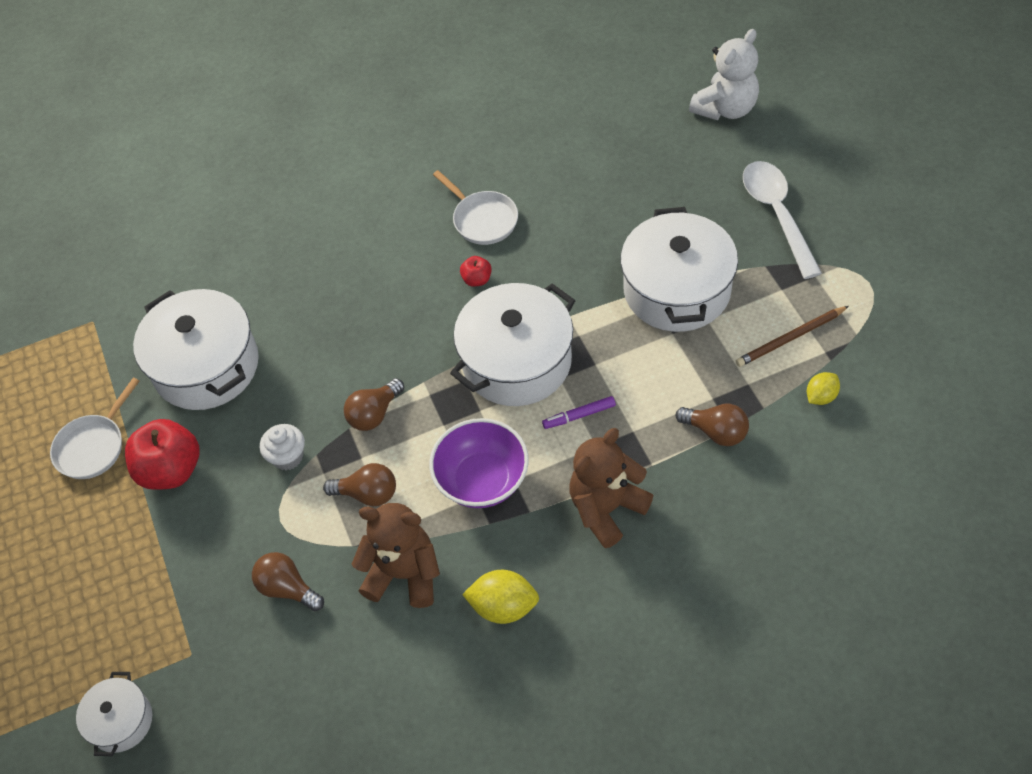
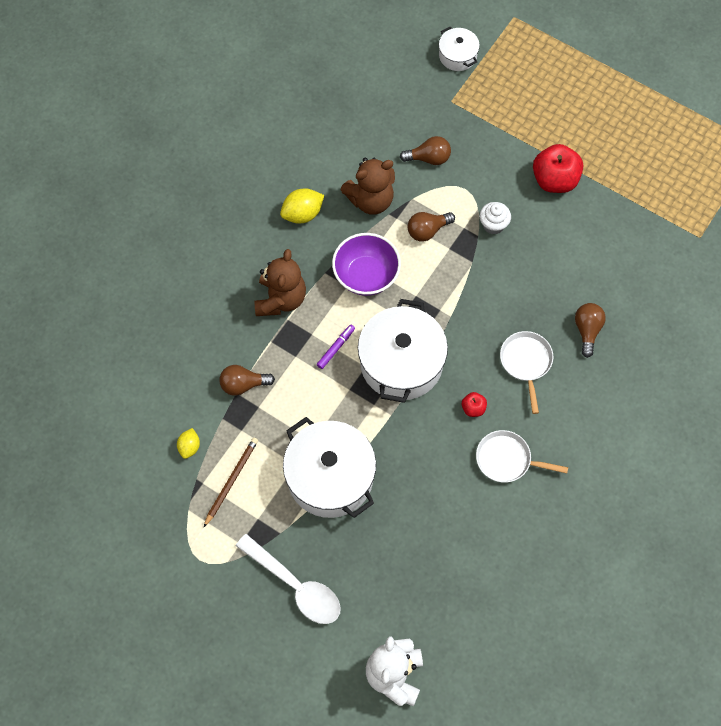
camera: 140 degrees right, 10 degrees up
white pan [50,378,140,479] -> white pan moved to [500,331,553,414]
white pot [133,289,259,410] -> none
brown light bulb [344,378,404,431] -> brown light bulb moved to [575,303,606,358]

